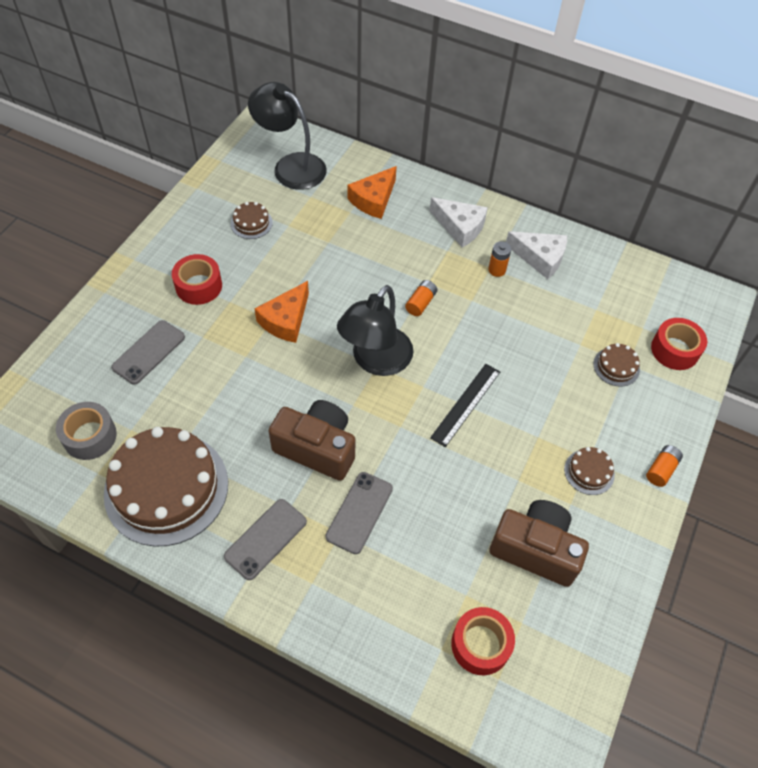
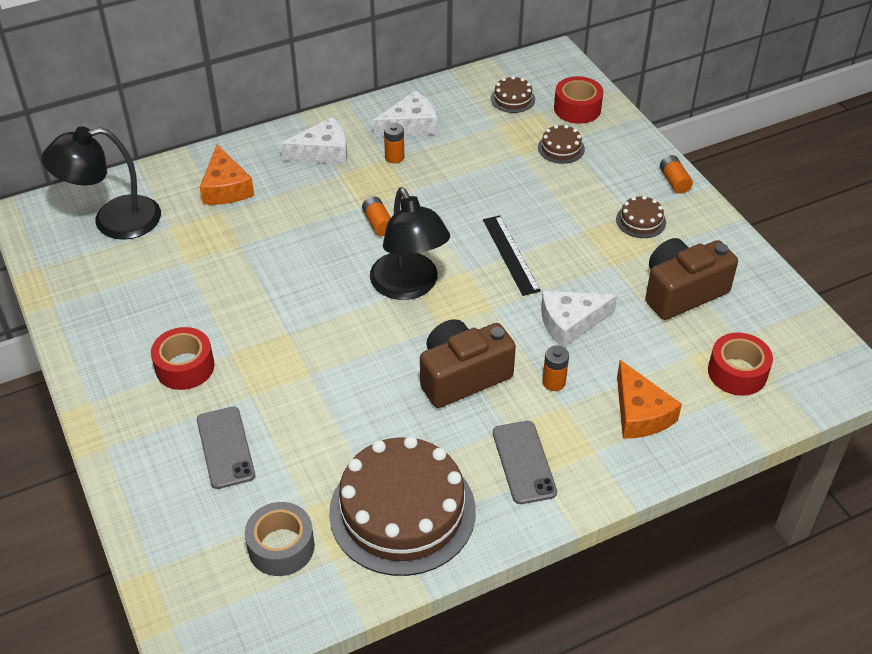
camera: 50 degrees left, 10 degrees down
brown cake [231,202,273,239] -> brown cake moved to [491,76,535,113]
orange cheese [255,281,309,343] -> orange cheese moved to [617,360,682,439]
grey phone [325,472,393,554] -> orange battery [542,346,569,391]
none -> white cheese [541,291,617,347]

